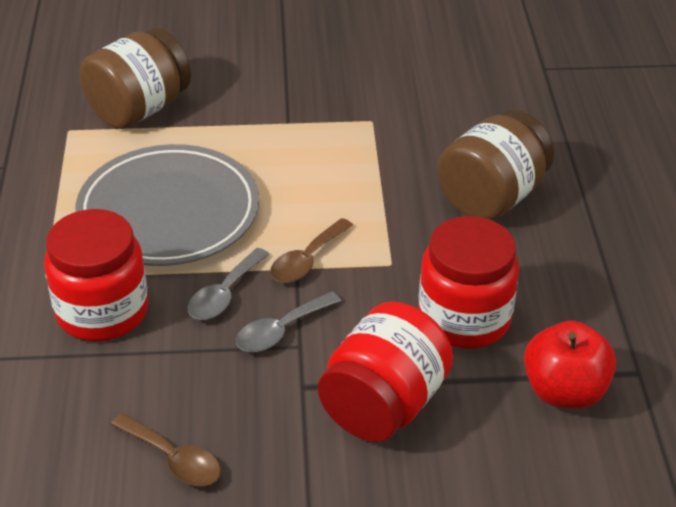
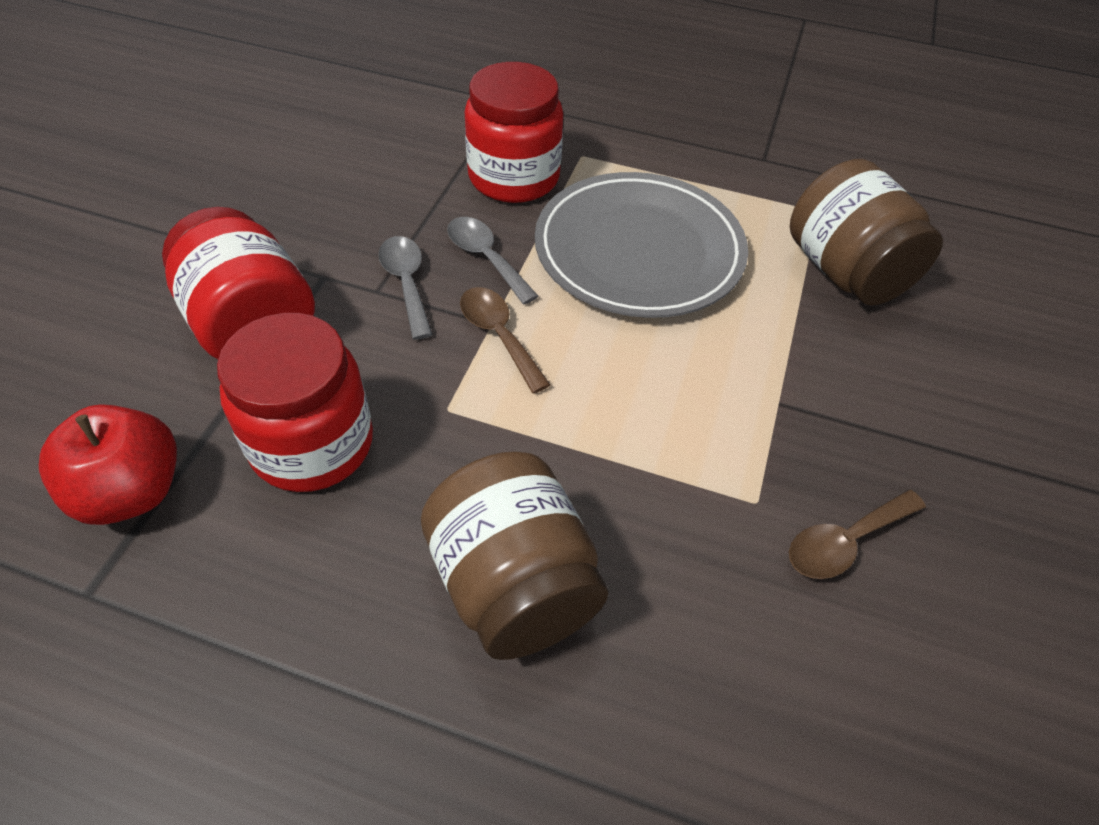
camera: 110 degrees right, 10 degrees up
brown spoon [111,413,221,486] -> brown spoon moved to [789,490,926,579]

